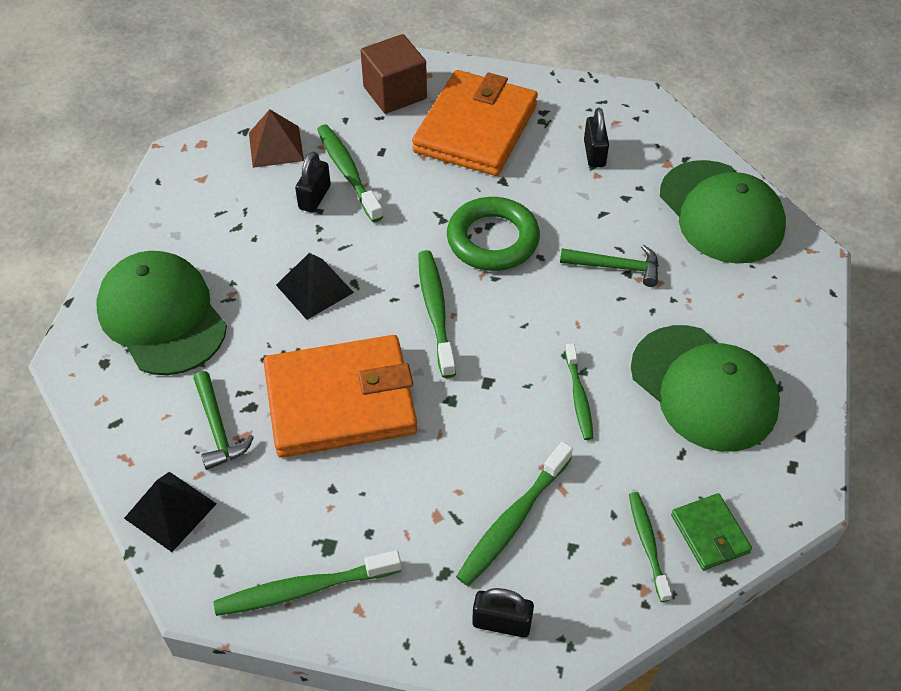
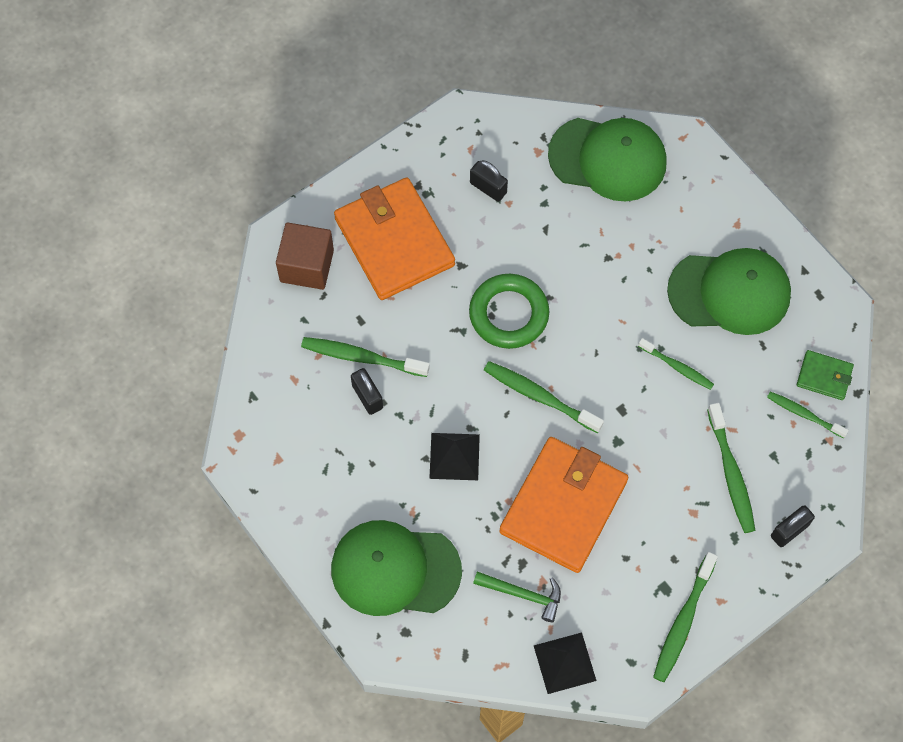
camera: 50 degrees left, 15 degrees up
brown pyramid [249,109,304,168] -> none
green hammer [560,245,659,287] -> none

